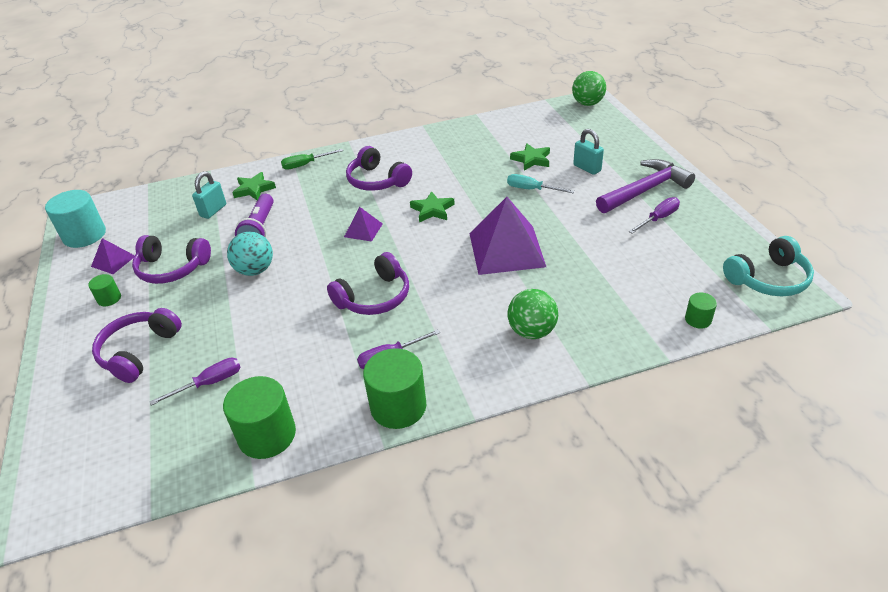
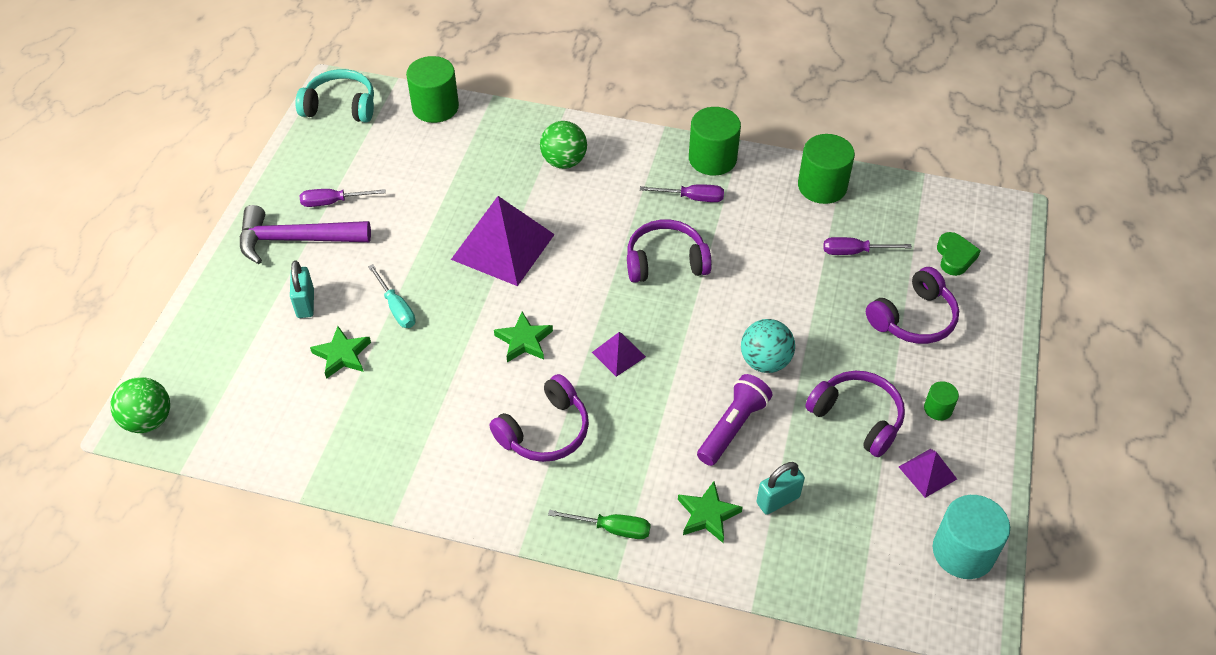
camera: 150 degrees left, 10 degrees up
purple headphones [346,146,412,191] -> purple headphones turned 60 degrees clockwise [489,374,589,462]
green cylinder [685,293,717,328] -> green cylinder [406,56,459,123], size x2.00
none -> green heart [937,232,981,276]

